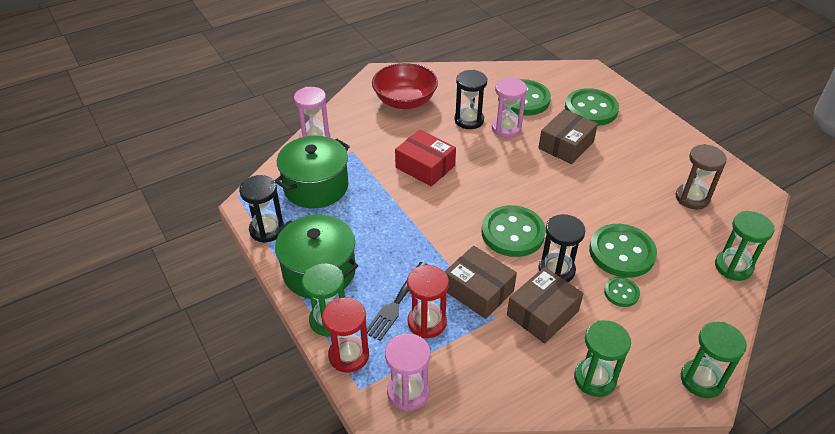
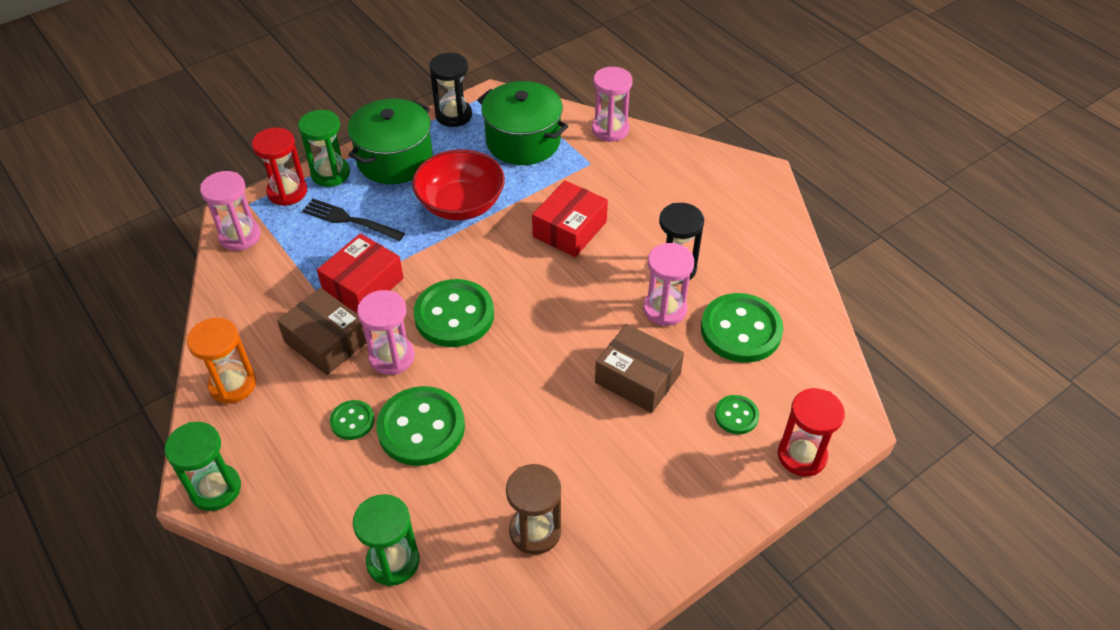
camera: 85 degrees right, 5 degrees up
red bowl [372,63,438,109] -> red bowl moved to [412,150,505,220]
red hourglass [407,265,449,338] -> red hourglass moved to [778,388,845,476]
brown box [444,246,517,319] -> red box [317,233,404,314]
black hourglass [538,214,585,282] -> pink hourglass [357,290,415,375]
green button [565,88,619,126] -> green button [715,395,759,434], size x0.51
green hourglass [574,320,631,397] -> orange hourglass [187,318,256,404]

